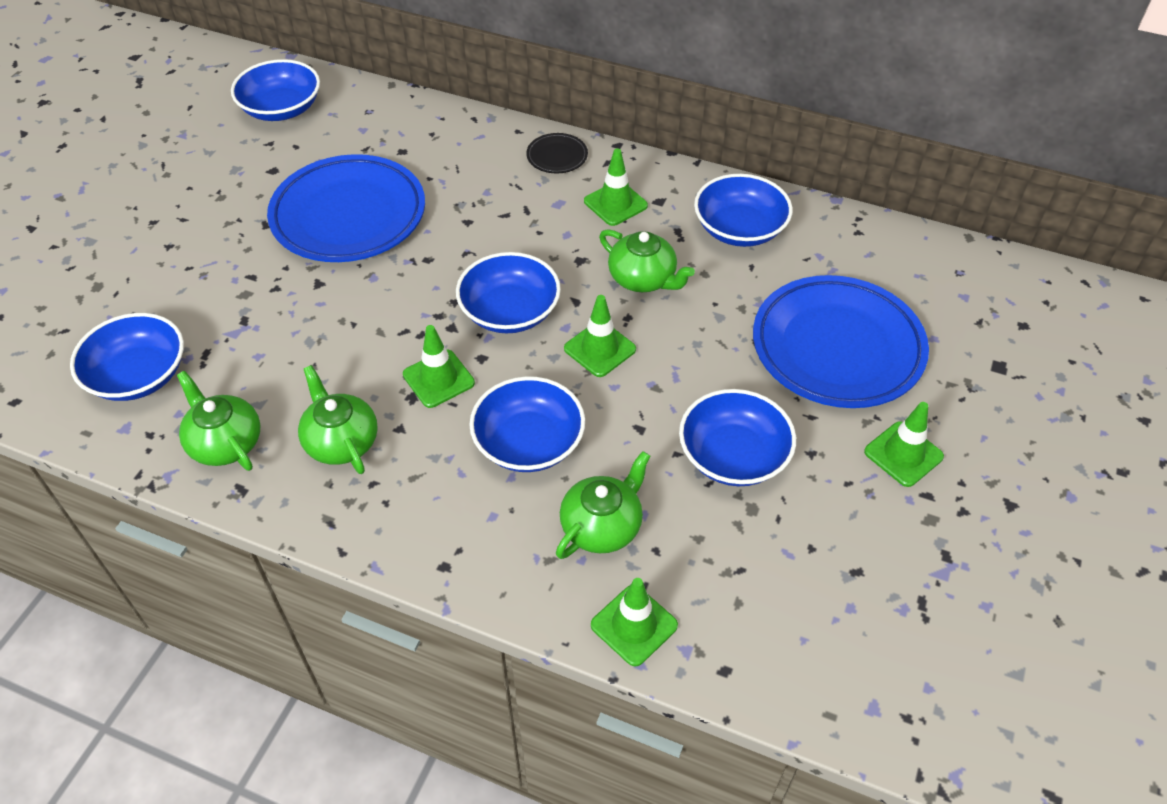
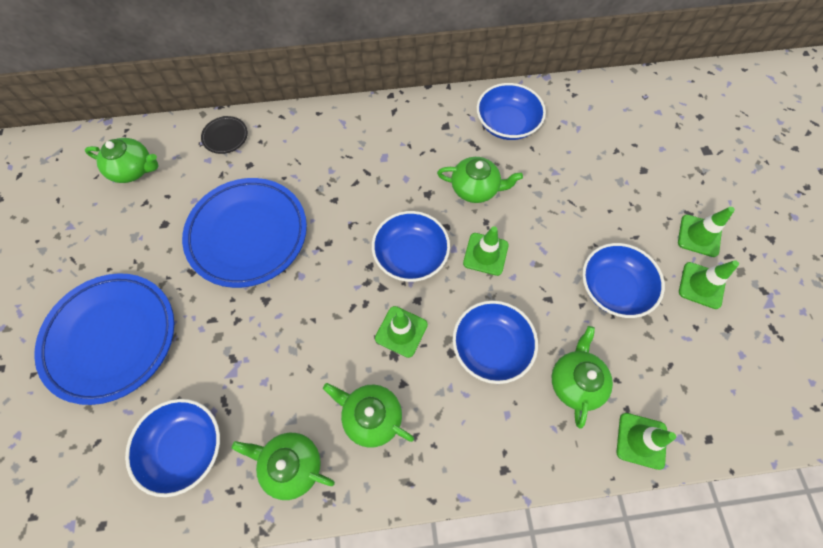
camera: 30 degrees left, 15 degrees up
blue bowl [231,59,320,121] -> green teapot [85,138,158,183]
black plate [526,133,588,174] -> black plate moved to [201,116,248,154]
green traffic cone [584,148,648,226] -> green traffic cone moved to [679,260,739,309]
blue plate [753,275,929,408] -> blue plate moved to [34,273,174,405]

